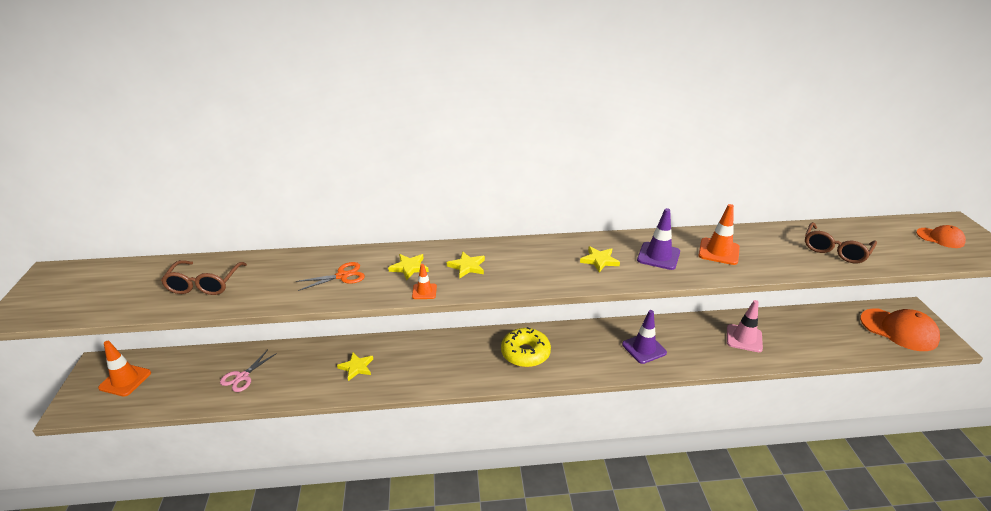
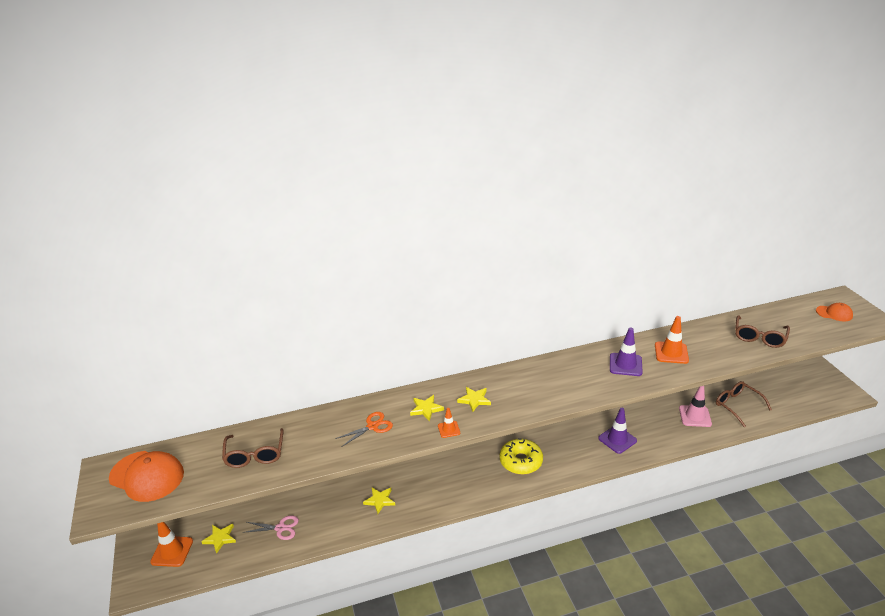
camera: 10 degrees left, 0 degrees up
pink scissors [220,350,277,392] -> pink scissors turned 105 degrees counterclockwise [243,515,299,540]
yellow star [580,246,620,273] -> yellow star moved to [201,524,236,554]
orange cap [860,308,940,351] -> orange cap moved to [109,451,184,502]
none -> brown glasses [716,381,772,427]

